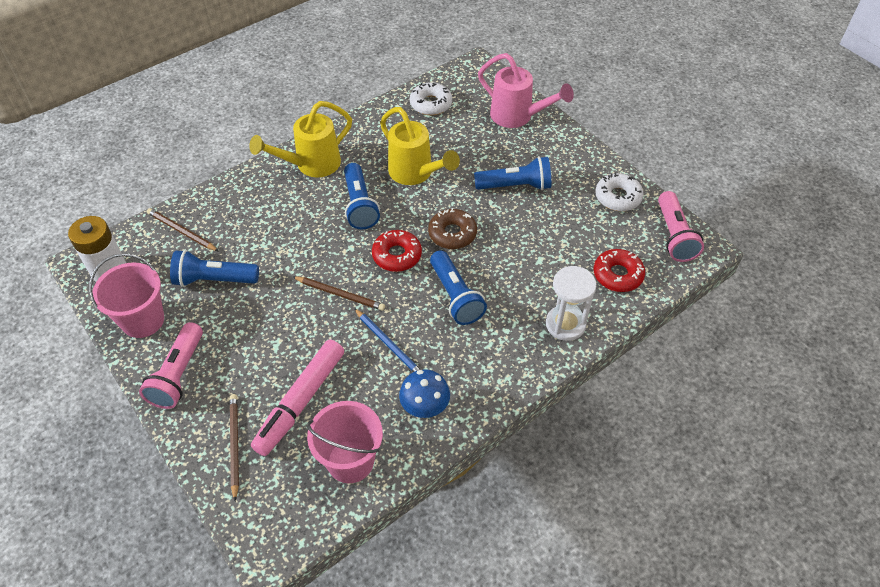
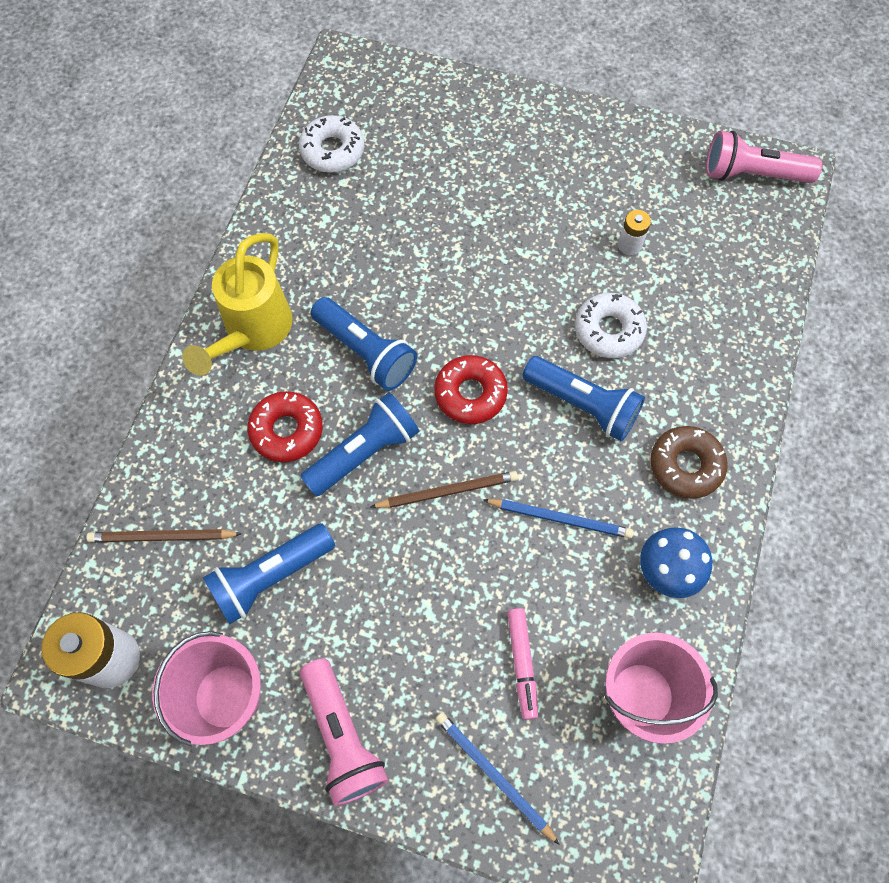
camera: 35 degrees left, 15 degrees up
brown pencil [230,394,239,501] -> blue pencil [435,712,560,845]
pink marker [251,340,344,456] -> pink marker [507,608,538,720], size x0.55
yellow watering can [380,107,460,185] -> none
brown donut [428,208,477,249] -> brown donut moved to [650,426,728,499]
blue flashlight [474,156,551,190] -> blue flashlight moved to [300,392,419,496]
pink watering can [478,53,574,128] -> none
white hourglass [546,266,597,341] -> none
red donut [594,249,645,292] -> red donut moved to [247,391,323,462]
white donut [595,172,643,211] -> white donut moved to [575,293,647,358]
pink flashlight [658,191,704,262] -> pink flashlight turned 135 degrees clockwise [706,131,822,183]
none -> white battery [618,210,651,255]

